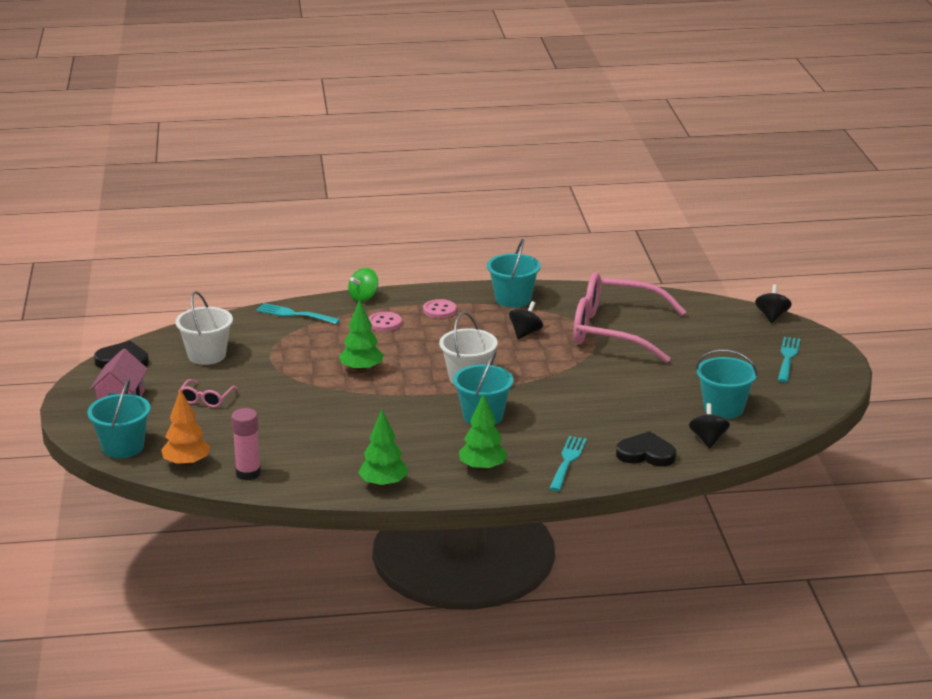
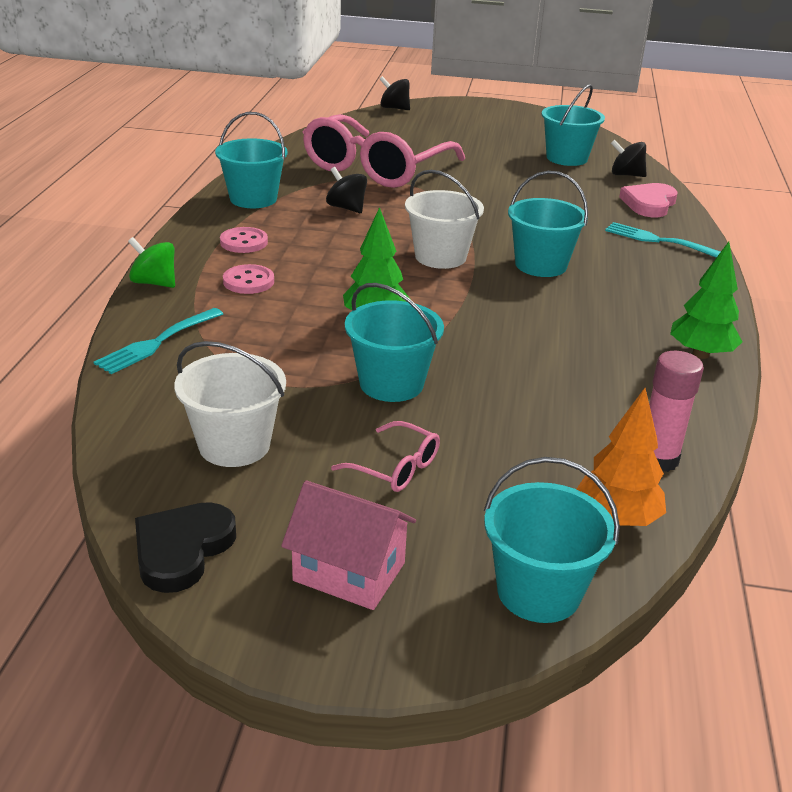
camera: 75 degrees left, 5 degrees up
green spinning top [348,268,378,302] -> green spinning top turned 150 degrees clockwise [128,237,175,288]
green tree [459,393,508,472] -> none
black heart [616,431,676,466] -> pink heart [619,183,678,217]
turquoise fork [778,337,800,382] -> none
none -> turquoise bucket [345,283,444,402]

